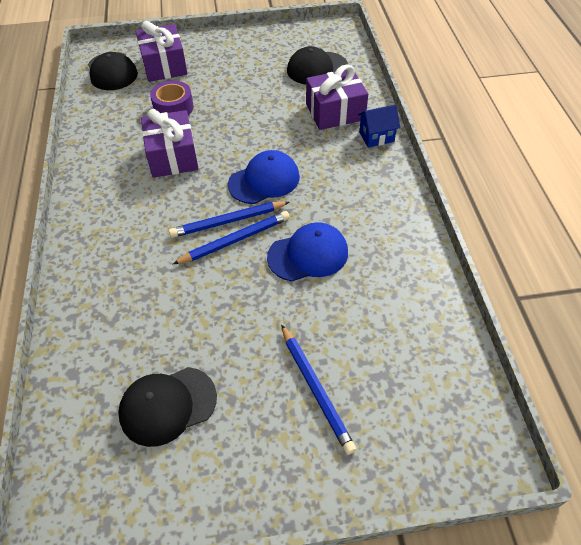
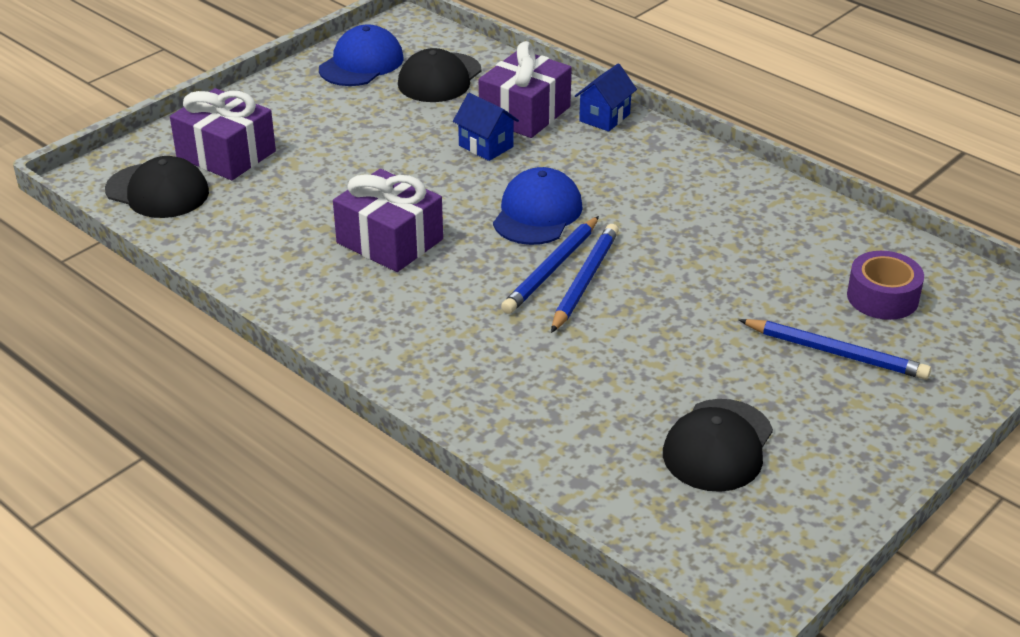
camera: 40 degrees left, 15 degrees down
purple tape [150,80,194,115] -> purple tape moved to [847,251,924,320]
blue cap [267,222,348,281] -> blue cap moved to [319,24,404,86]
none -> blue house [453,93,519,161]

